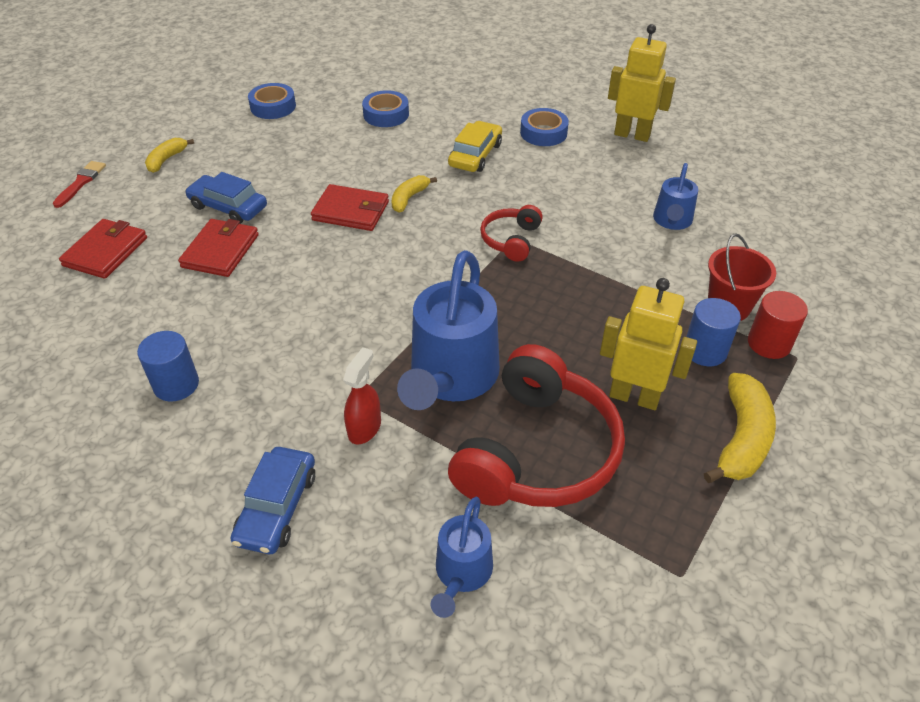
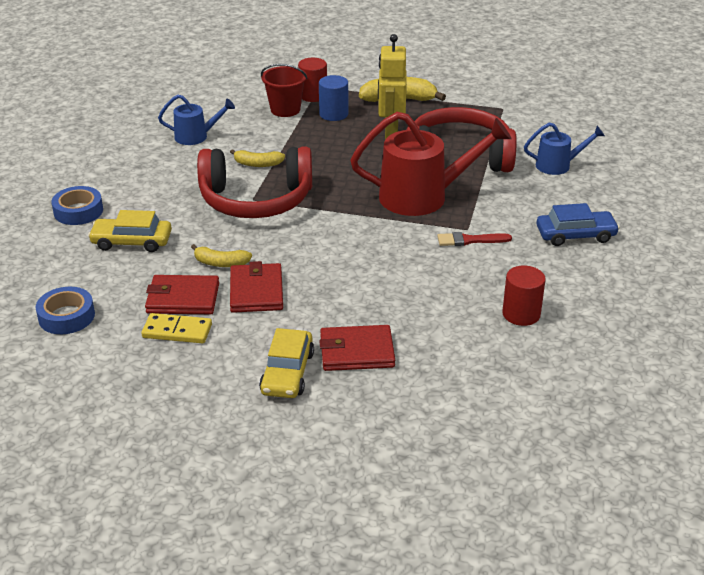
camera: 110 degrees left, 10 degrees down
red brush [53,161,106,208] -> red brush moved to [437,232,512,246]
red wallet [59,219,147,279] -> red wallet moved to [145,275,219,314]
blue cylinder [137,331,199,402] -> red cylinder [502,265,546,326]
yellow banana [145,138,194,173] -> yellow banana moved to [230,149,285,167]
blue car [185,172,267,224] -> yellow car [259,328,314,398]
blue tape [248,83,296,119] -> none
red spray bottle [343,347,381,445] -> none
blue watering can [397,250,500,410] -> red watering can [350,112,512,216]
red headphones [480,205,543,262] -> red headphones [197,146,312,218], size x2.04
yellow robot [608,24,676,142] -> none
none -> yellow domino [141,313,212,344]

